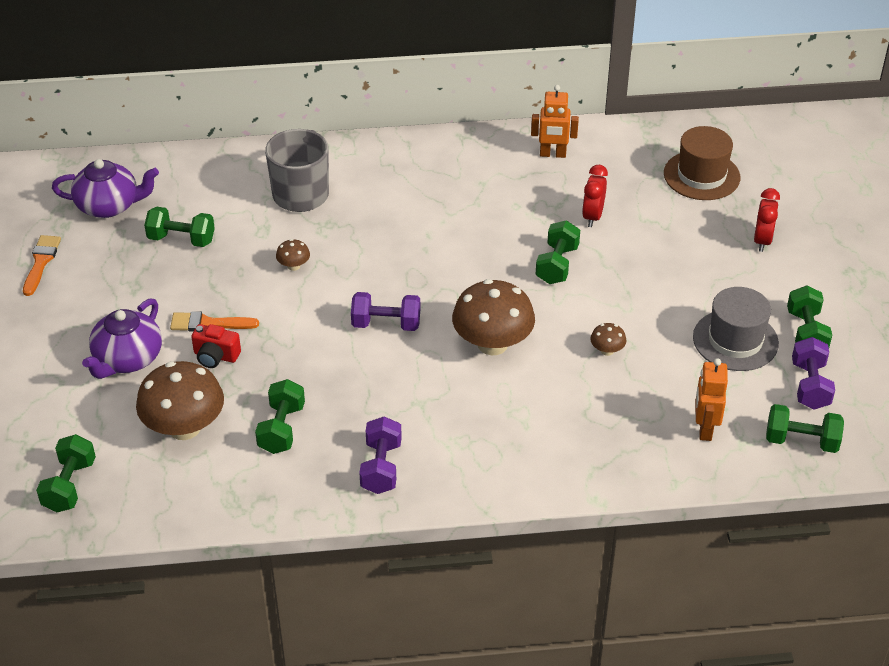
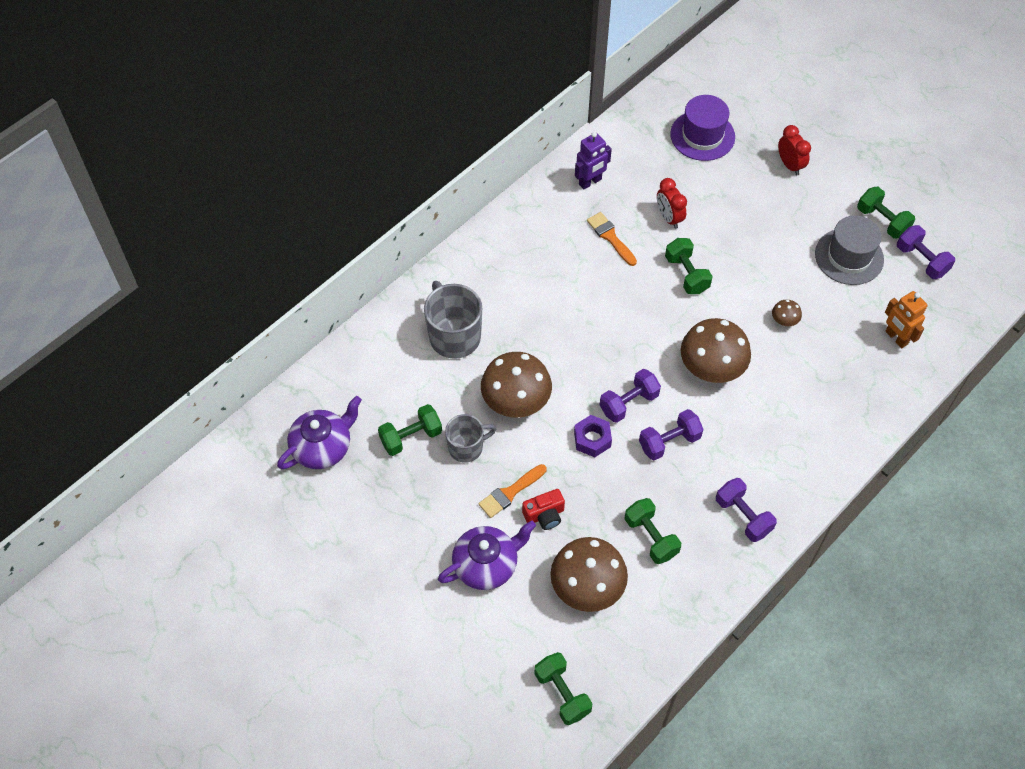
camera: 40 degrees left, 15 degrees up
orange brush [23,235,61,296] -> orange brush moved to [587,212,637,266]
purple teapot [82,299,162,379] -> purple teapot turned 105 degrees counterclockwise [438,520,536,590]
brown mushroom [276,239,310,271] -> brown mushroom [481,352,552,418], size x2.29
orange robot [531,85,579,158] -> purple robot [575,132,612,189]
brown hat [664,126,740,200] -> purple hat [670,95,735,161]
green dumbbell [766,404,844,453] -> none
none -> grey mug [445,414,496,463]
none -> purple nut [574,415,612,457]
none -> purple dumbbell [639,409,703,460]

